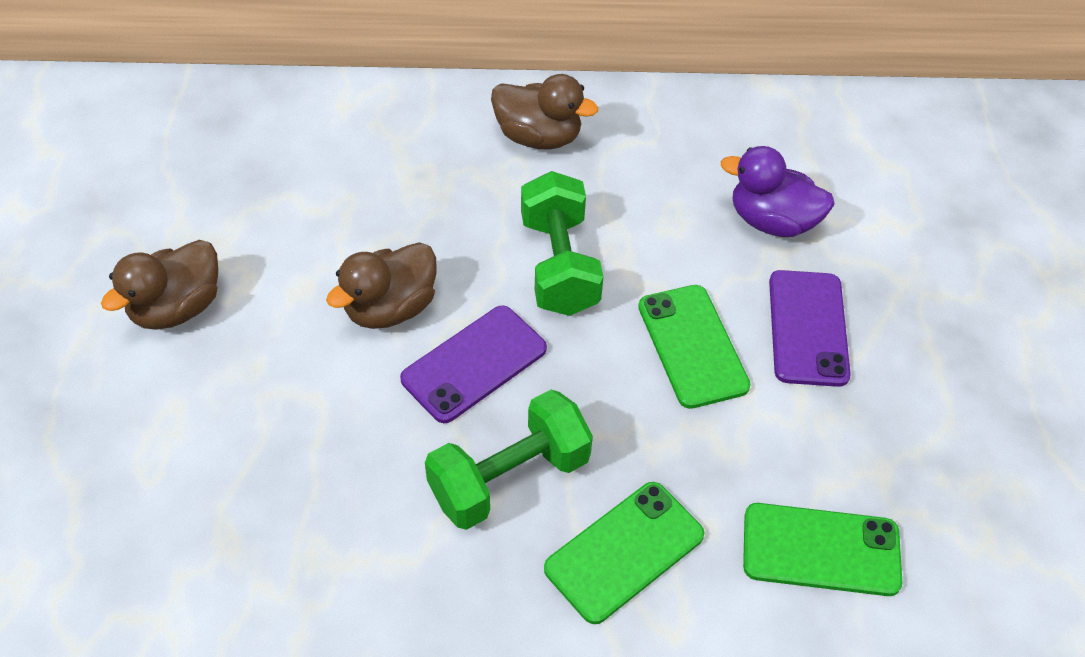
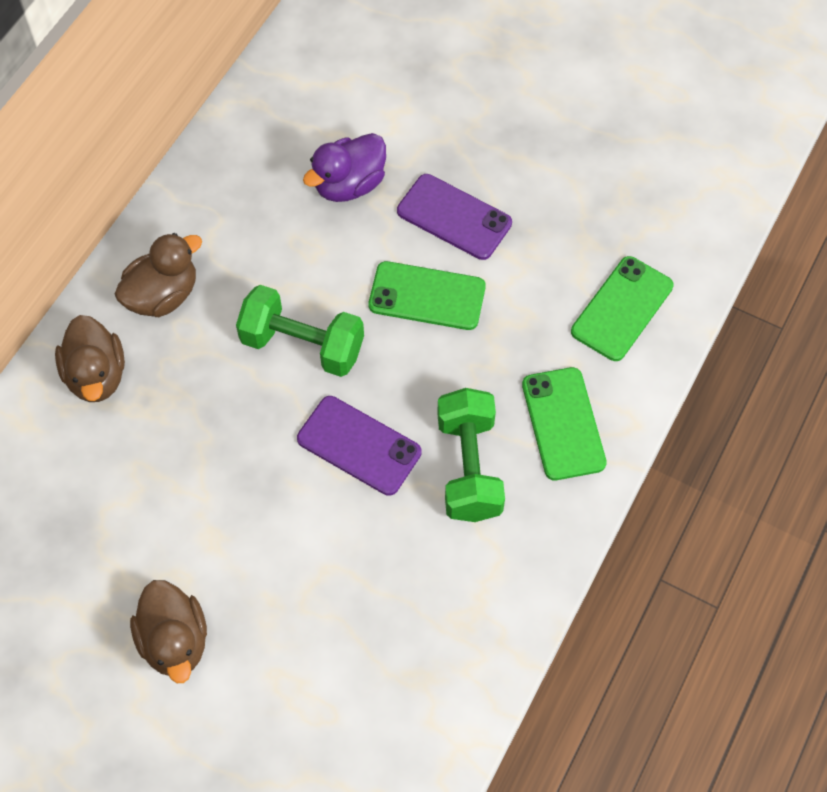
camera: 60 degrees left, 10 degrees up
brown duck [326,242,437,329] -> brown duck moved to [55,315,125,402]
purple phone [400,306,547,423] -> purple phone turned 45 degrees counterclockwise [297,396,422,496]

